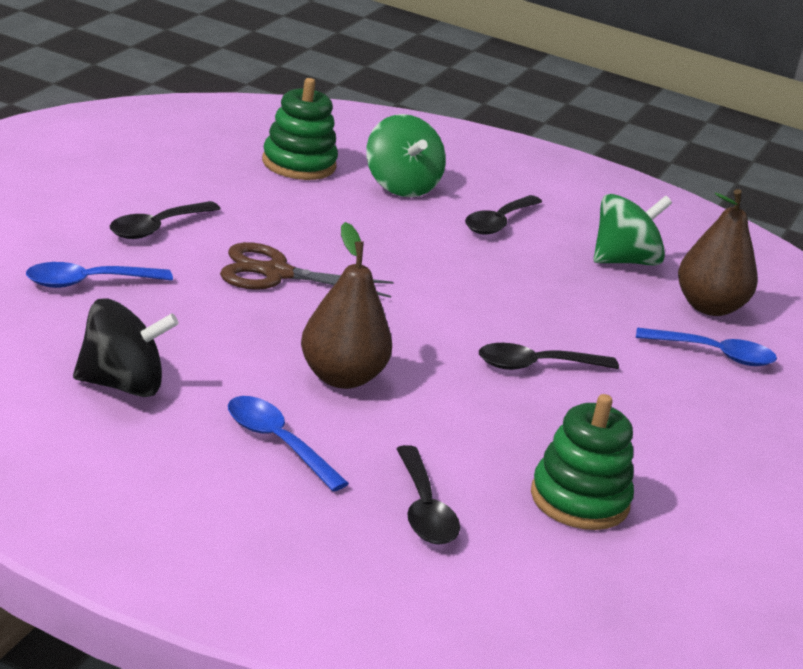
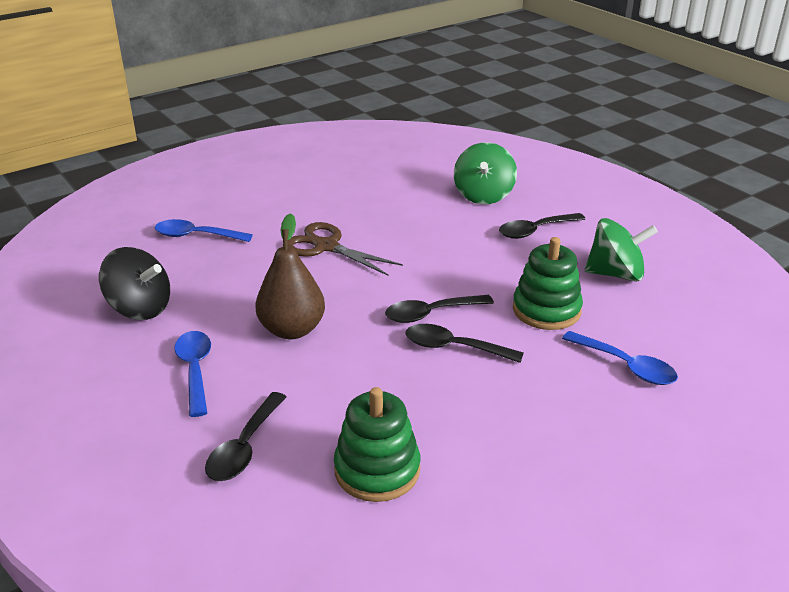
camera: 35 degrees right, 5 degrees up
black spoon [110,201,221,239] -> black spoon moved to [385,295,494,323]
green stacking toy [262,78,338,180] -> green stacking toy moved to [513,237,583,330]
brown pear [678,189,758,316] -> none

